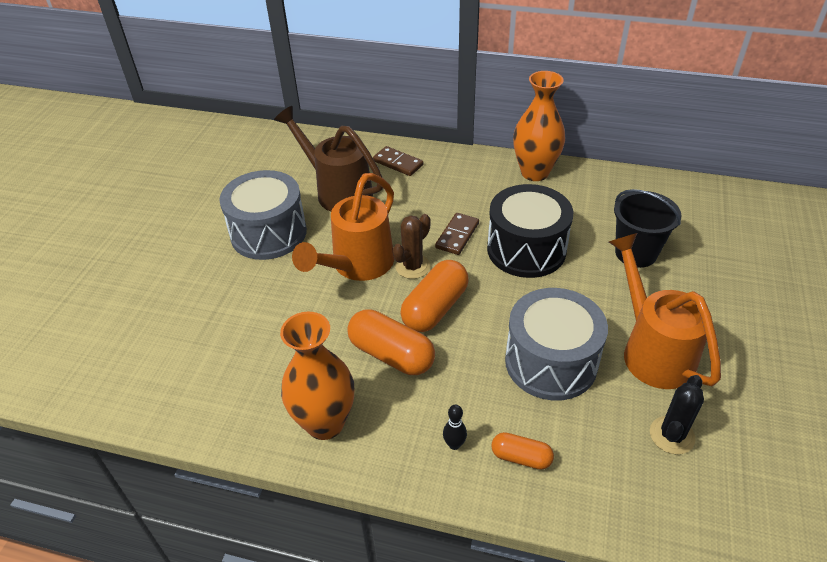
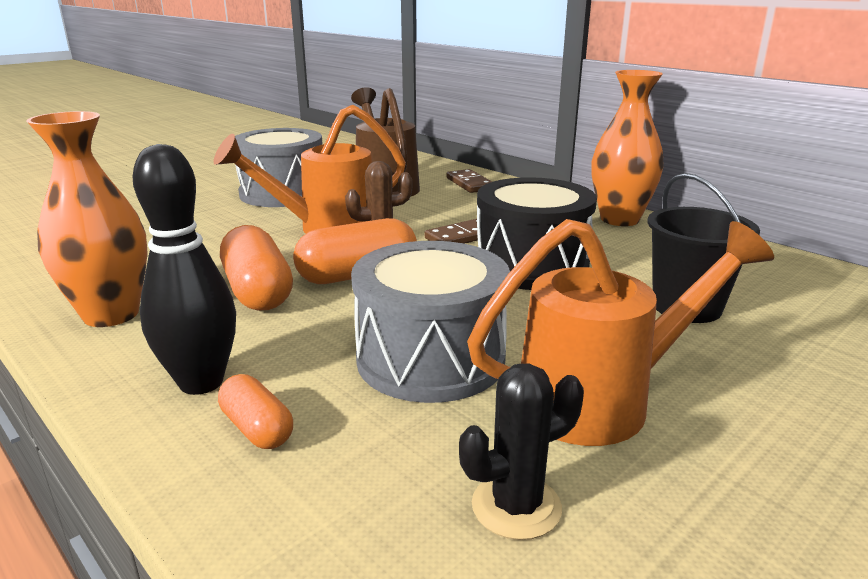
camera: 30 degrees right, 20 degrees down
black bowling pin [443,404,467,450] -> black bowling pin [133,144,236,395], size x2.31
orange watering can [609,233,721,389] -> orange watering can turned 60 degrees clockwise [467,219,774,446]

